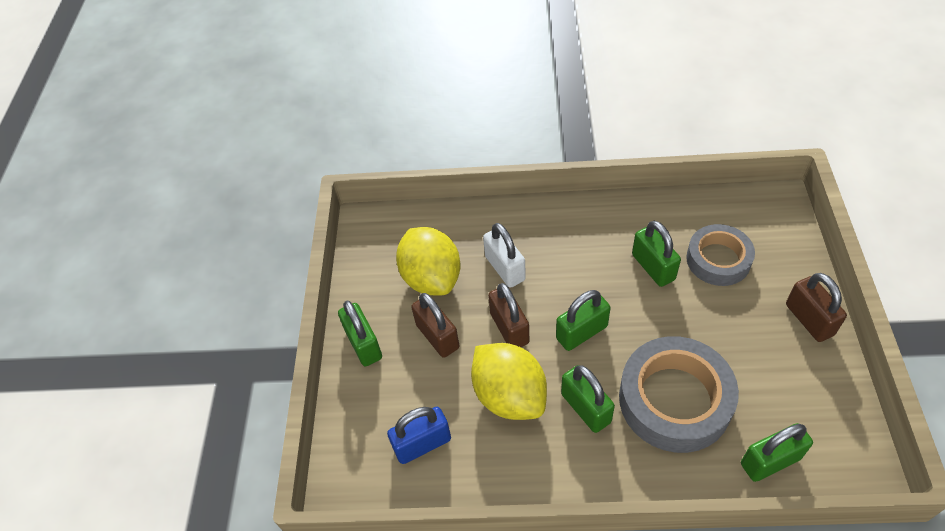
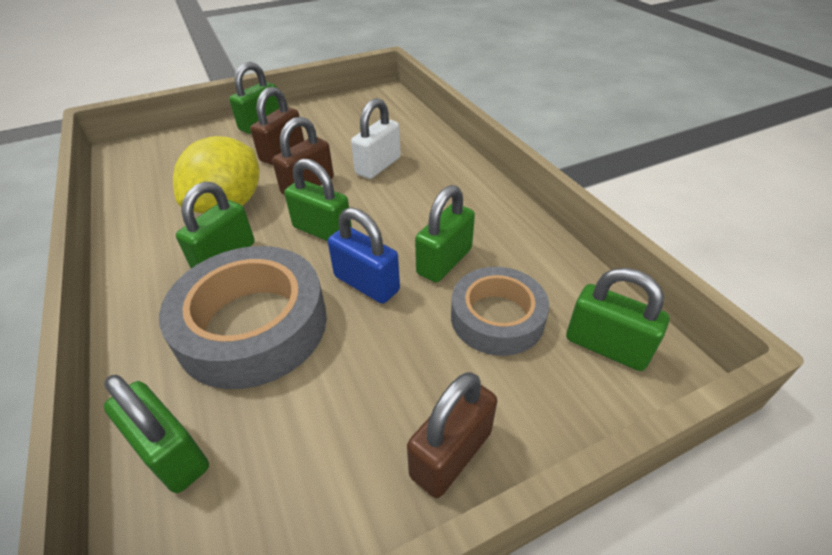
camera: 60 degrees right, 10 degrees down
blue padlock [387,407,451,464] -> blue padlock moved to [328,207,400,304]
yellow lemon [396,227,460,296] -> none
none -> green padlock [566,268,669,371]

